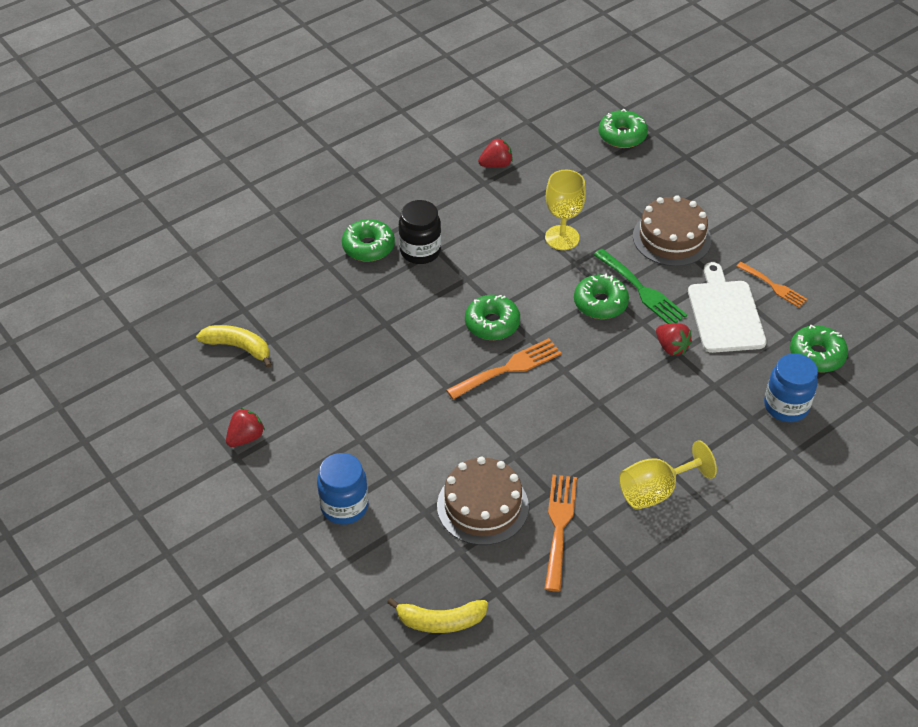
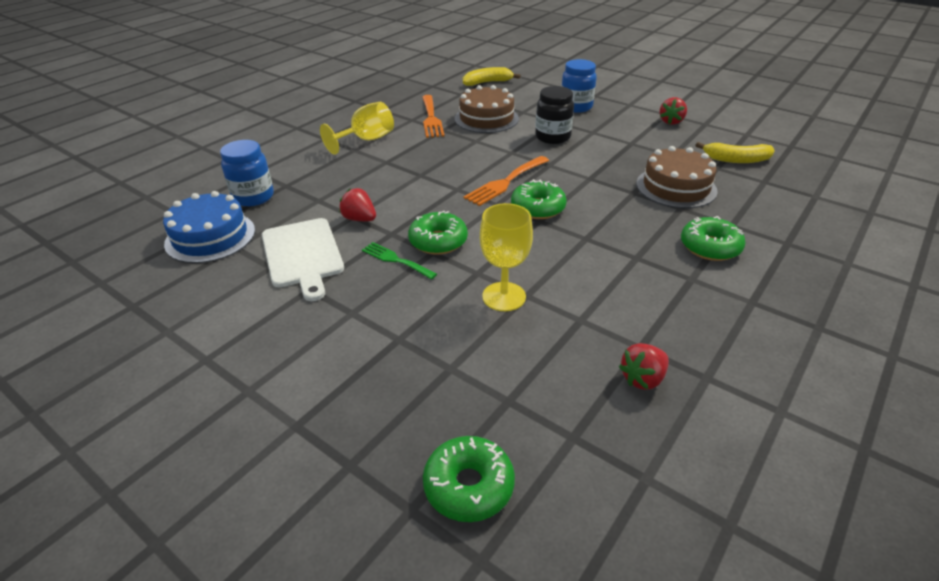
camera: 165 degrees right, 10 degrees down
black jar [399,200,441,264] -> black jar moved to [535,86,574,144]
green fork [594,249,687,324] -> green fork [362,242,437,280], size x0.66
brown cake [633,195,711,266] -> brown cake moved to [636,146,718,208]
orange fork [736,262,807,308] -> none
green donut [790,325,848,372] -> blue cake [163,191,255,263]

